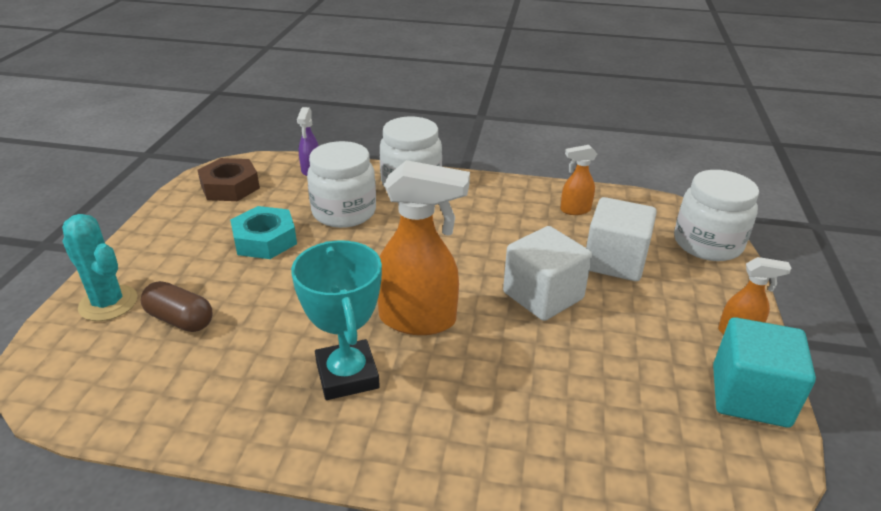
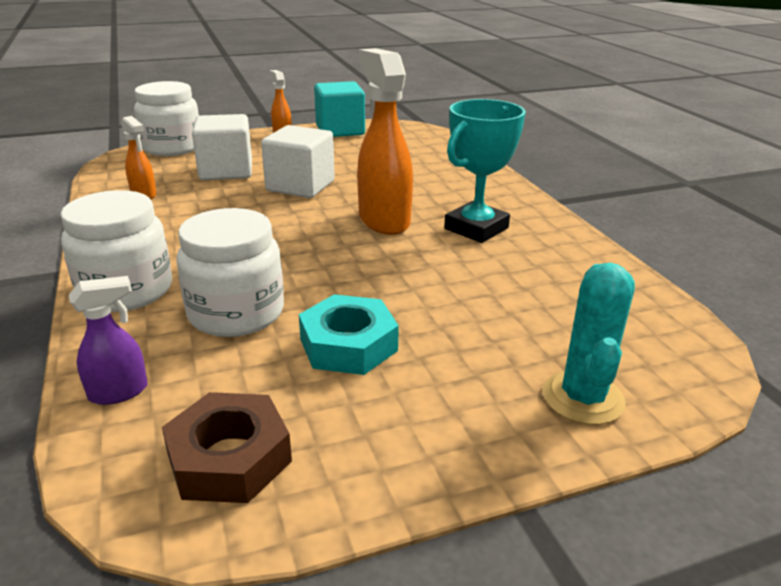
camera: 120 degrees left, 5 degrees down
brown capsule [141,281,212,332] -> none

